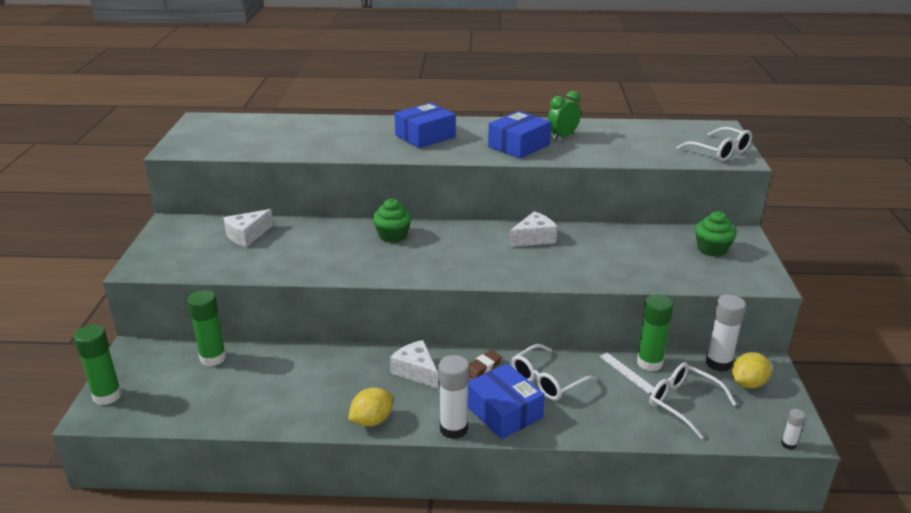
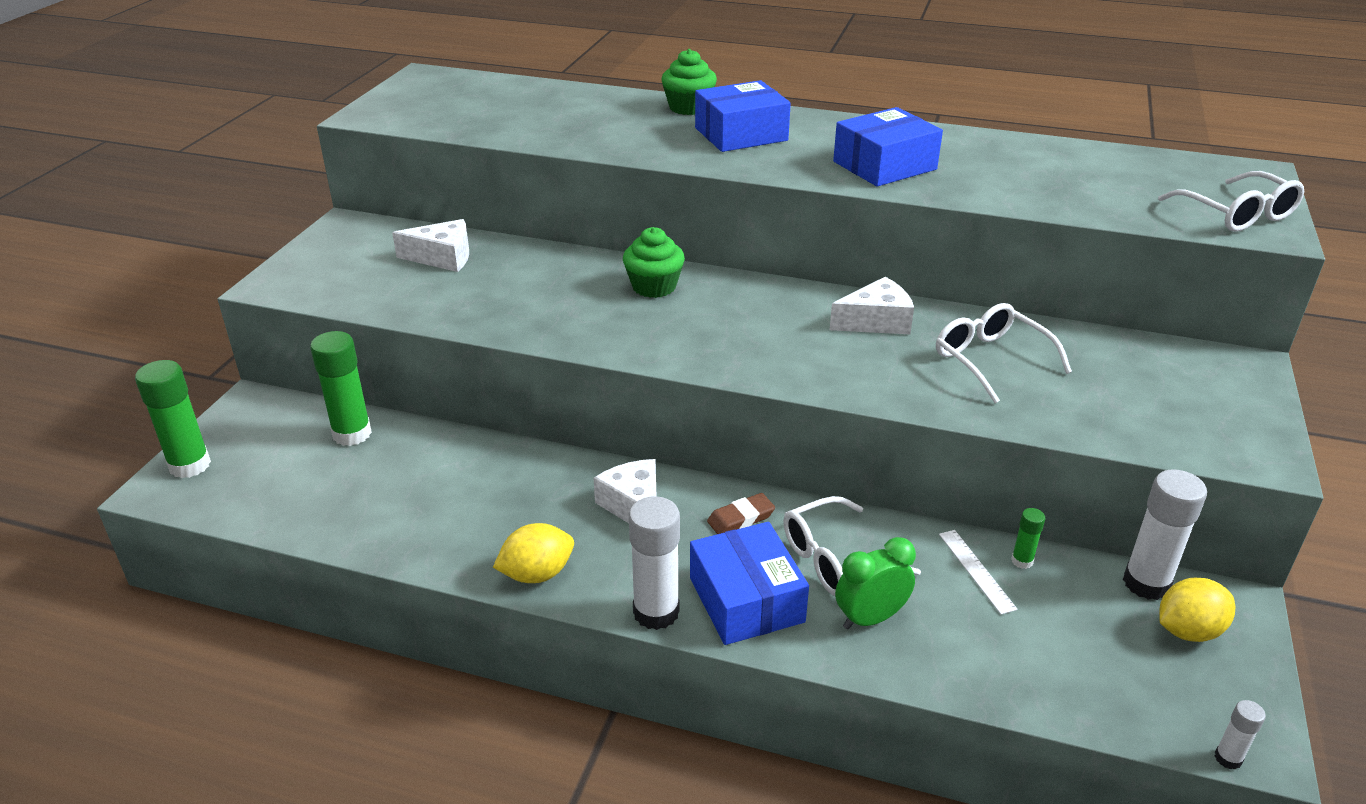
camera: 15 degrees right, 5 degrees up
white cheese [223,209,273,247] -> white cheese turned 150 degrees counterclockwise [392,219,469,272]
green clock [547,91,581,140] -> green clock moved to [835,537,916,630]
green glue stick [637,294,674,371] -> green glue stick [1011,508,1046,569], size x0.49
white glasses [649,362,736,439] -> white glasses moved to [936,303,1072,403]
green cupcake [695,211,737,257] -> green cupcake moved to [661,49,717,115]

